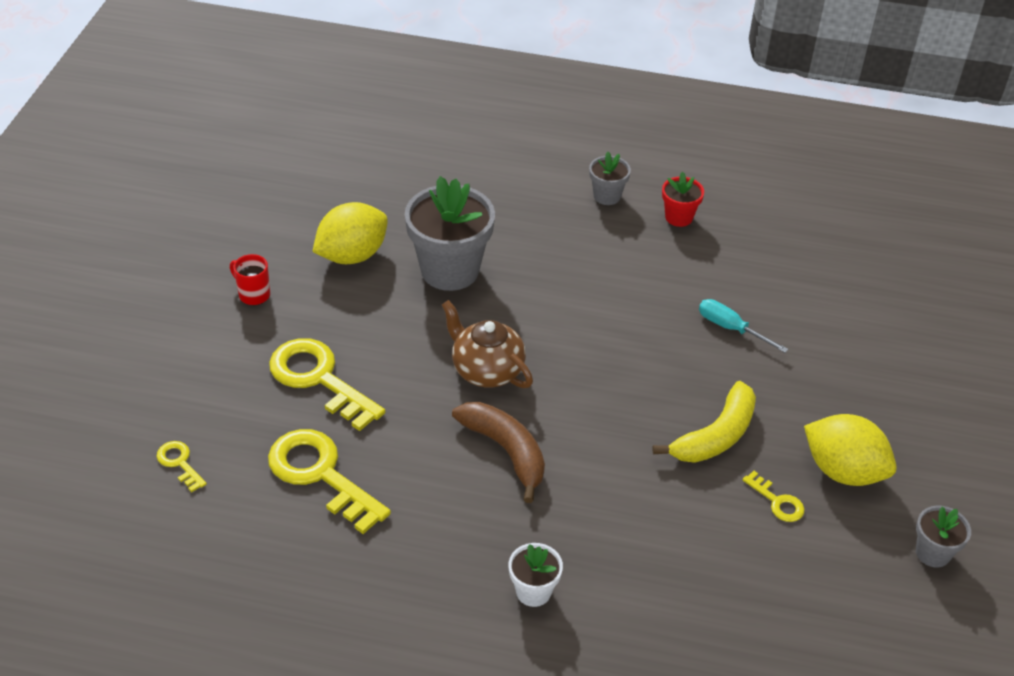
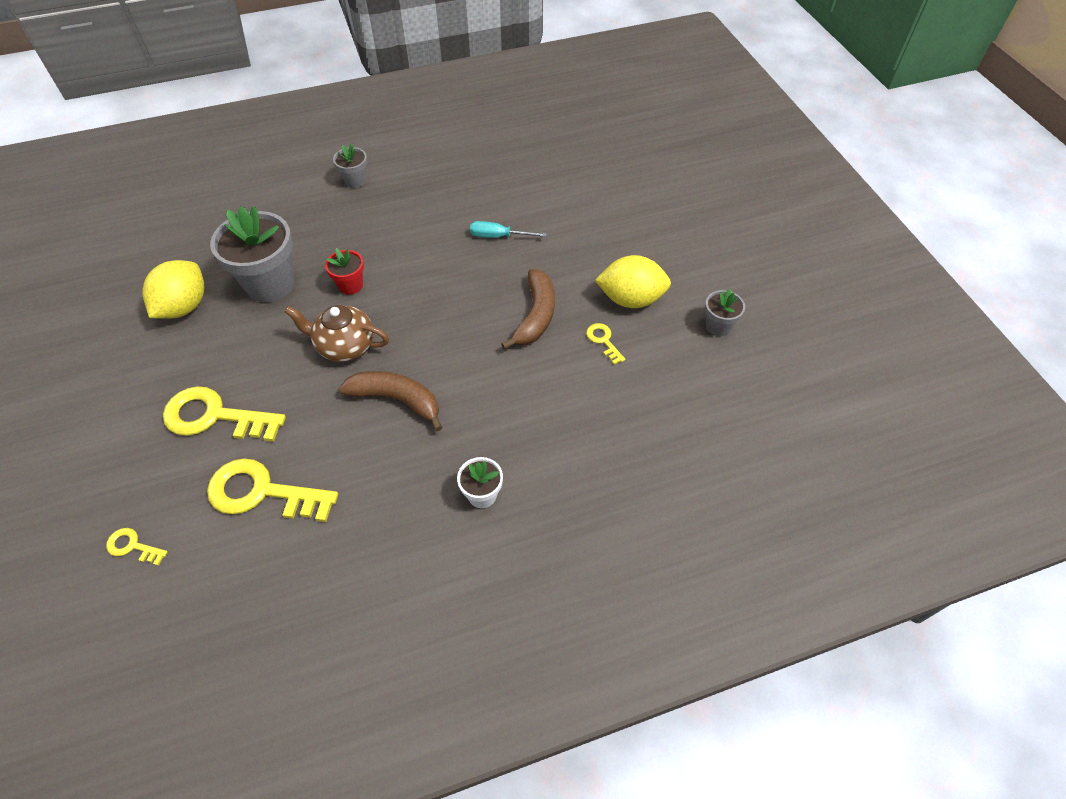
camera: 30 degrees left, 10 degrees up
red mug [230,254,270,305] -> none
yellow banana [652,381,756,463] -> brown banana [501,269,555,350]
red flower pot [662,172,704,227] -> red flower pot moved to [325,248,364,295]
yellow key [742,471,805,522] -> yellow key turned 135 degrees counterclockwise [586,323,625,365]

